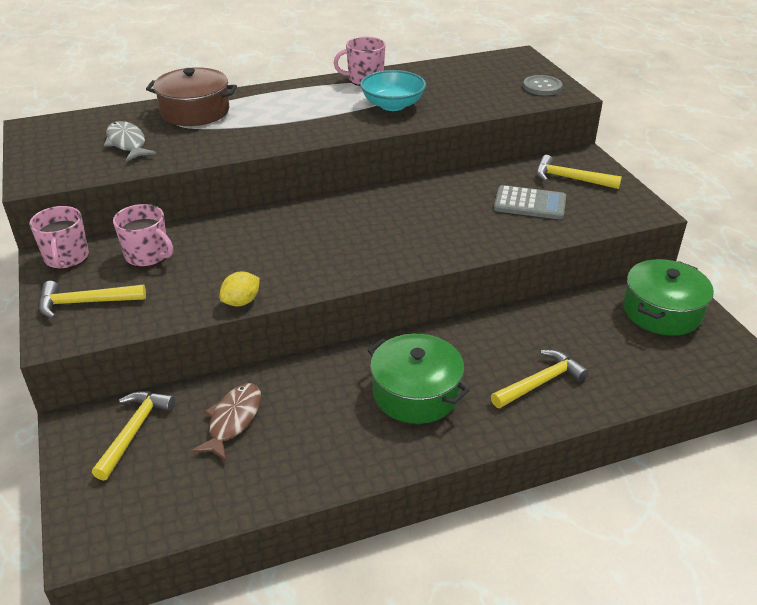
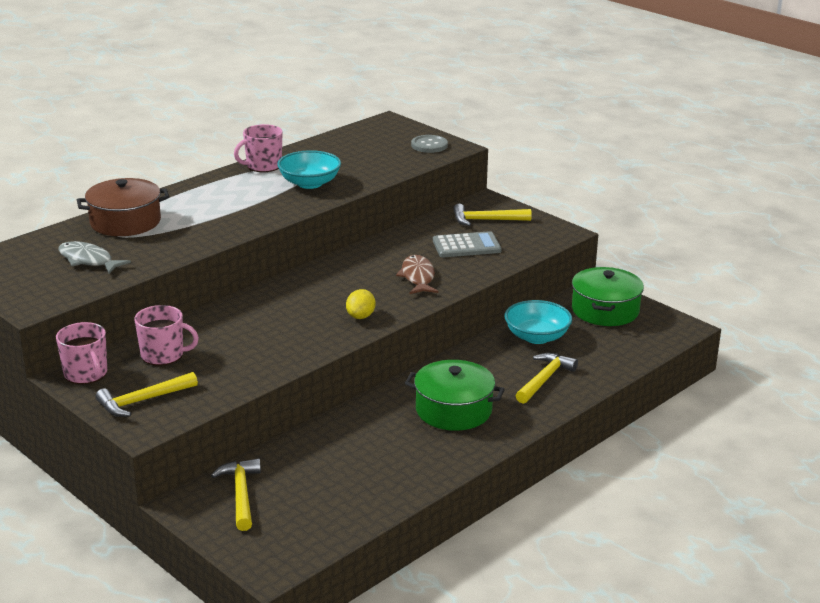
camera: 25 degrees left, 10 degrees down
brown fish [191,383,261,461] -> brown fish moved to [396,255,438,294]
yellow lemon [219,272,260,306] -> yellow lemon moved to [346,289,375,319]
none -> turquoise bowl [505,300,572,344]

